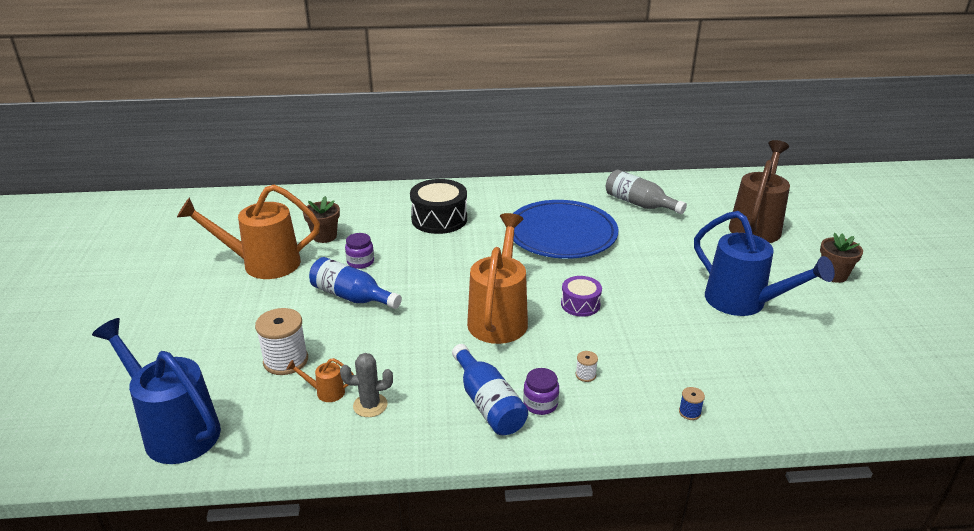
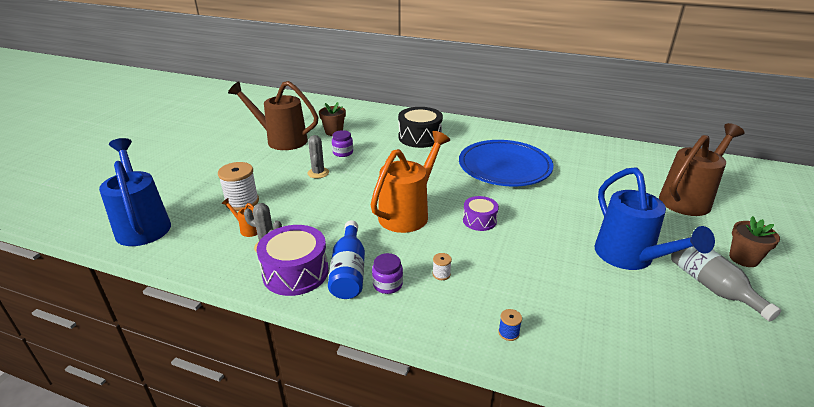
camera: 25 degrees right, 0 degrees up
orange watering can [177,184,320,279] -> brown watering can [228,81,318,150]
blue bottle [309,257,402,309] -> grey cactus [307,135,329,178]
grey bottle [606,170,687,214] -> grey bottle moved to [671,237,781,321]
none -> purple drum [256,225,329,296]

